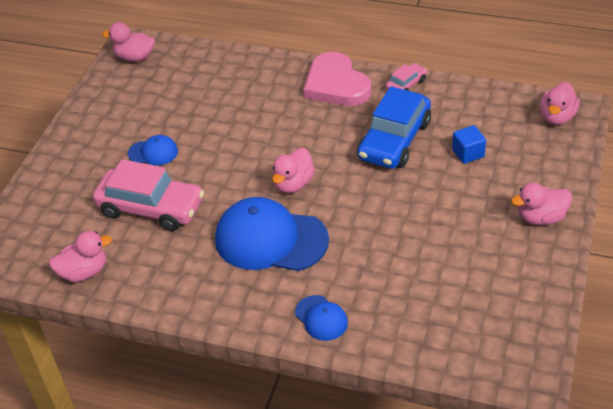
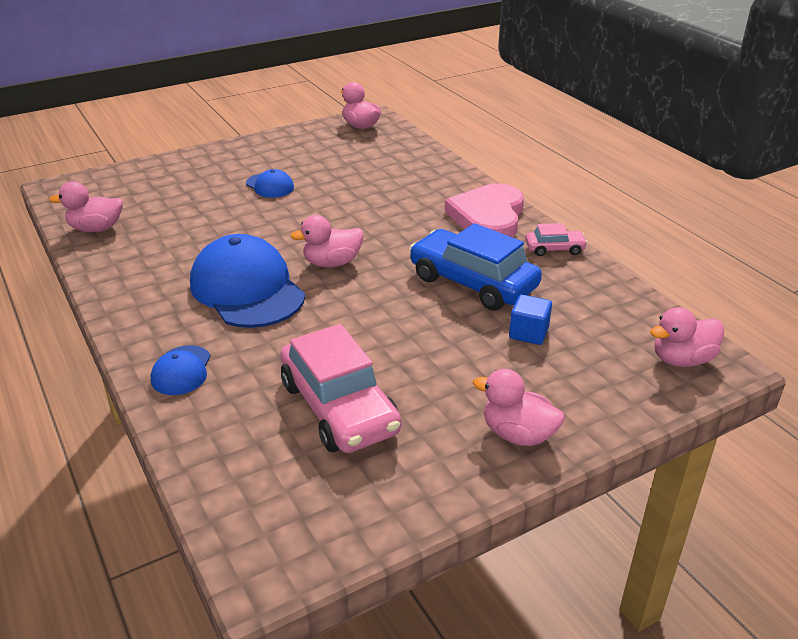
camera: 40 degrees right, 10 degrees down
pink duck [49,231,112,282] -> pink duck turned 150 degrees clockwise [49,182,123,232]
pink car [93,159,204,231] -> pink car moved to [280,324,401,453]
blue car [358,86,431,169] -> blue car turned 60 degrees clockwise [409,223,542,310]

